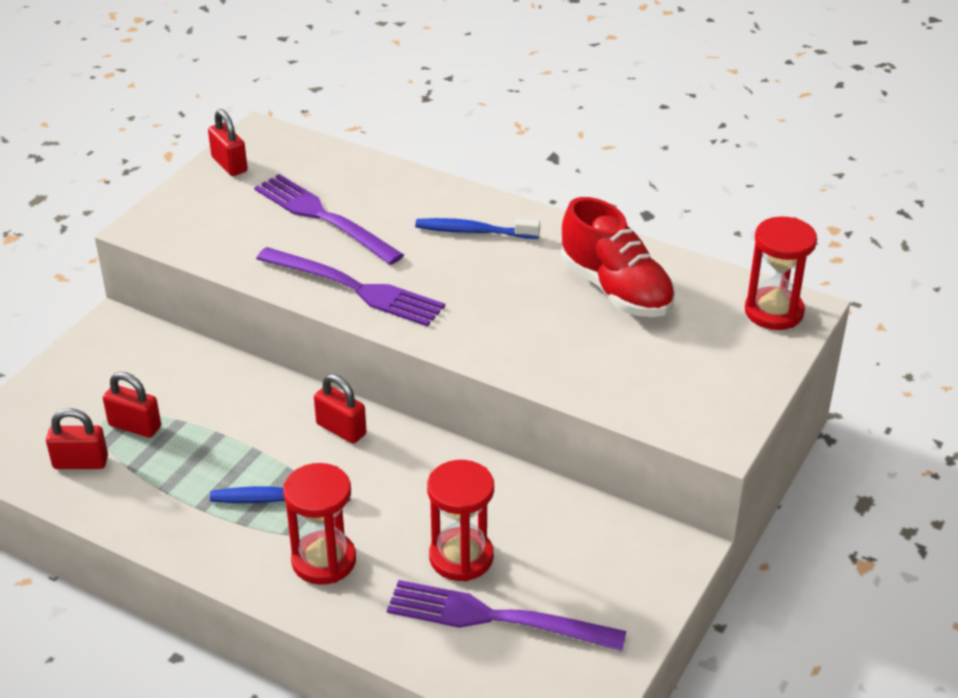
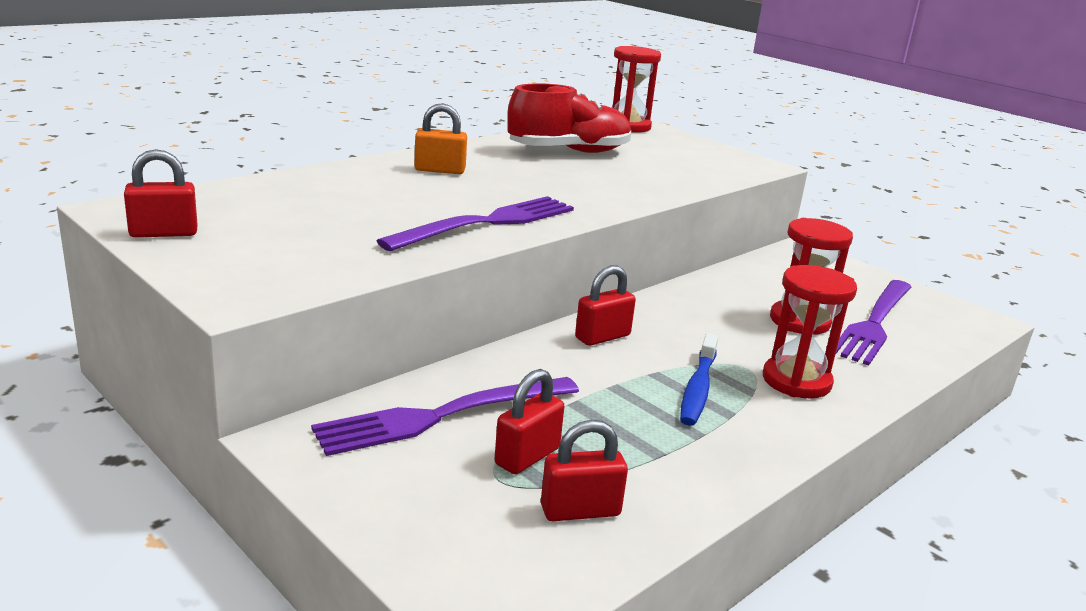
camera: 75 degrees left, 15 degrees down
red padlock [46,408,108,469] -> red padlock turned 60 degrees clockwise [541,420,628,521]
purple fork [254,174,404,265] -> purple fork moved to [311,377,579,456]
blue toothbrush [415,218,540,239] -> orange padlock [414,103,467,174]

